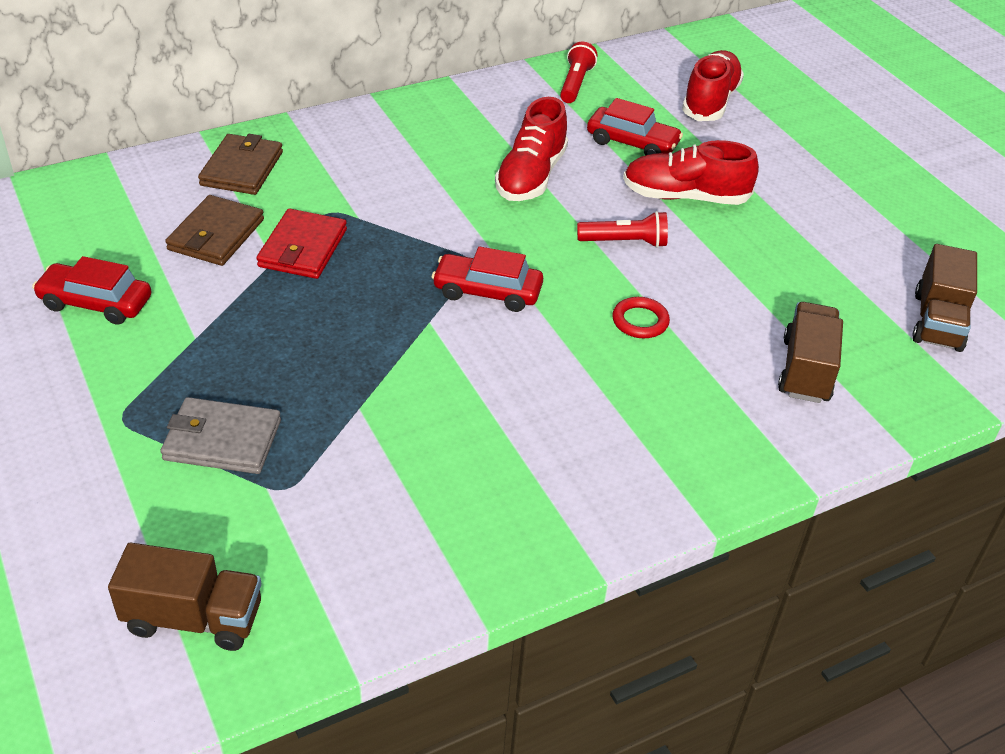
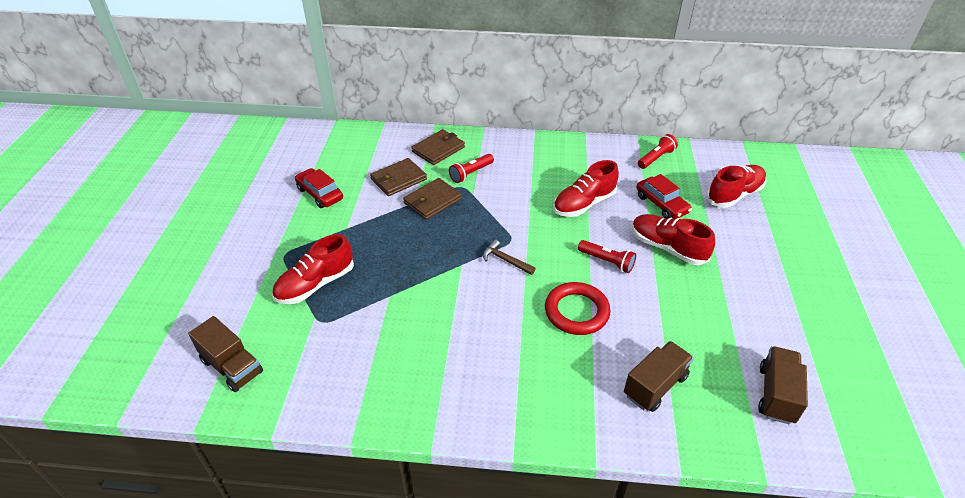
camera: 35 degrees right, 0 degrees up
grey wallet [160,397,281,474] -> red shoe [272,234,354,304]
red wallet [256,209,347,279] -> brown wallet [403,178,462,220]
red car [432,246,543,312] -> brown hammer [483,240,536,275]
red ring [612,297,670,338] -> red ring [545,282,611,335], size x1.79
brown truck [913,244,977,352] -> brown truck turned 150 degrees clockwise [758,346,808,424]
none -> red flashlight [449,154,494,183]

